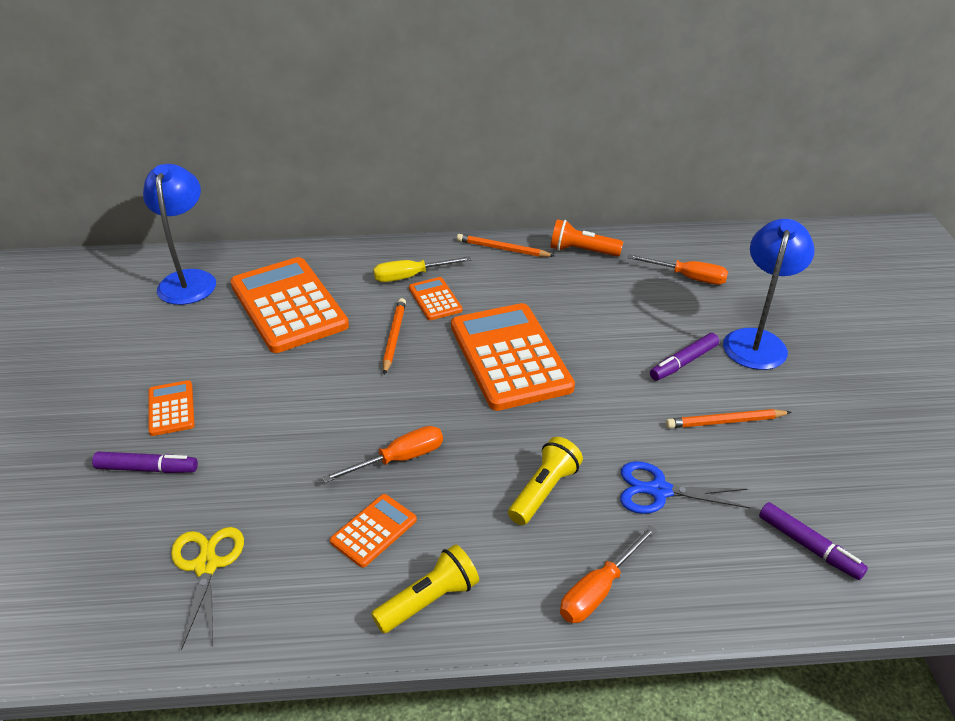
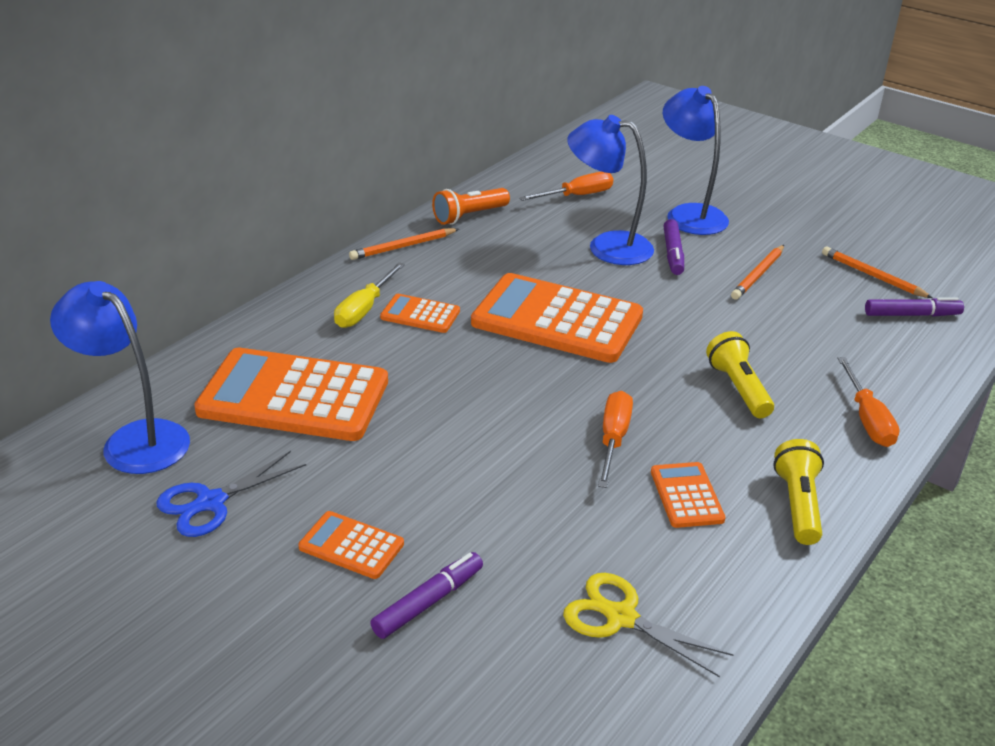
camera: 50 degrees left, 5 degrees down
orange pencil [383,298,406,375] -> orange pencil moved to [822,247,933,298]
blue scissors [620,461,750,514] -> blue scissors moved to [157,451,306,537]
none -> blue lamp [567,115,654,265]

